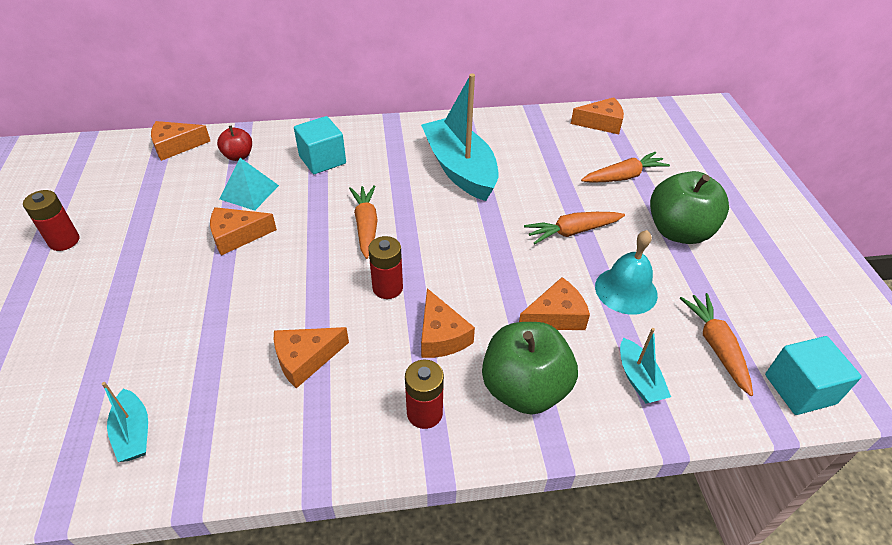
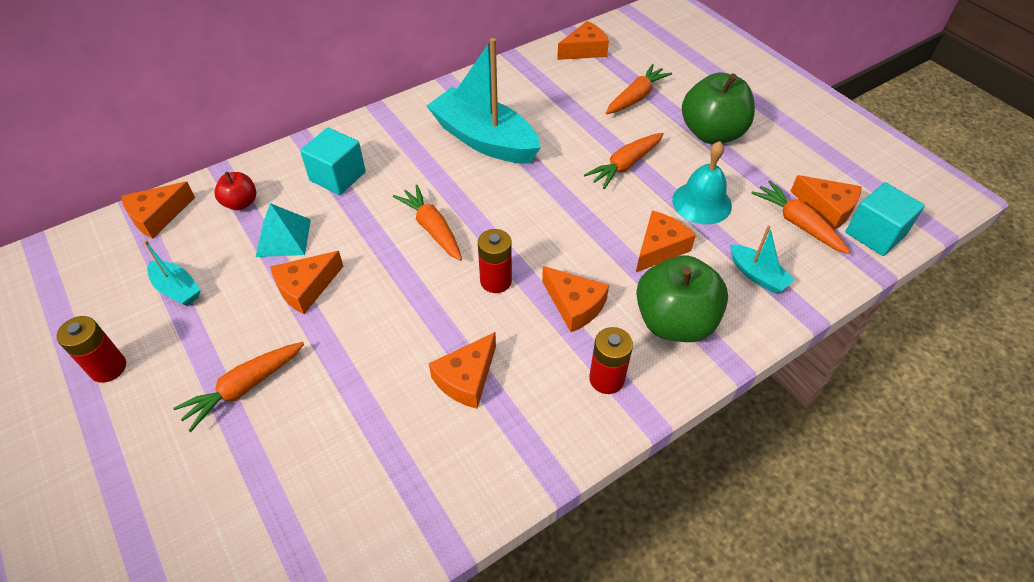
camera: 25 degrees left, 5 degrees up
turquoise boat [102,382,148,462] -> turquoise boat moved to [144,240,201,306]
none -> orange carrot [173,342,304,432]
none -> orange cheese [790,175,862,230]

